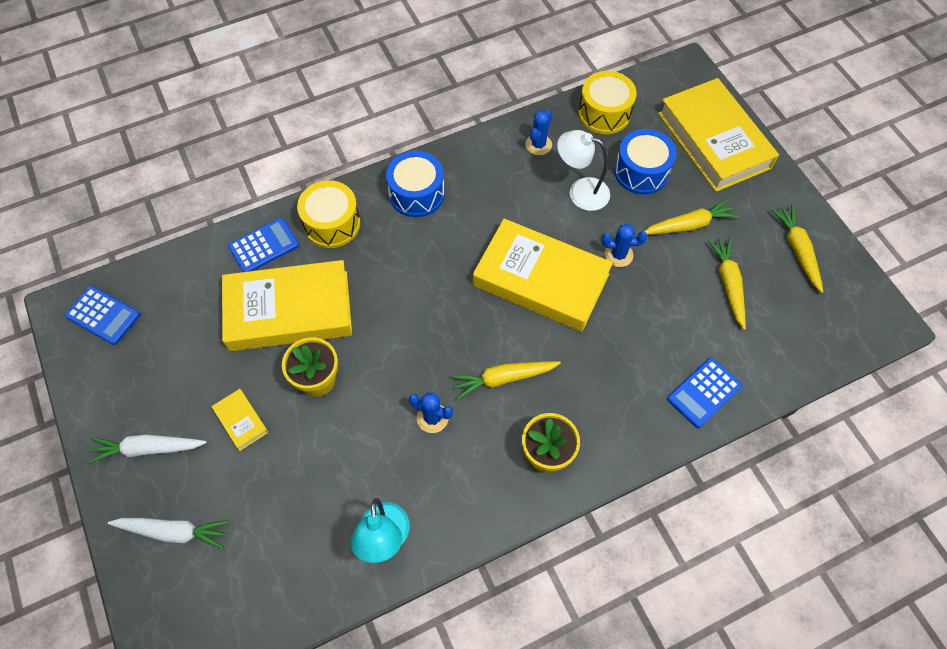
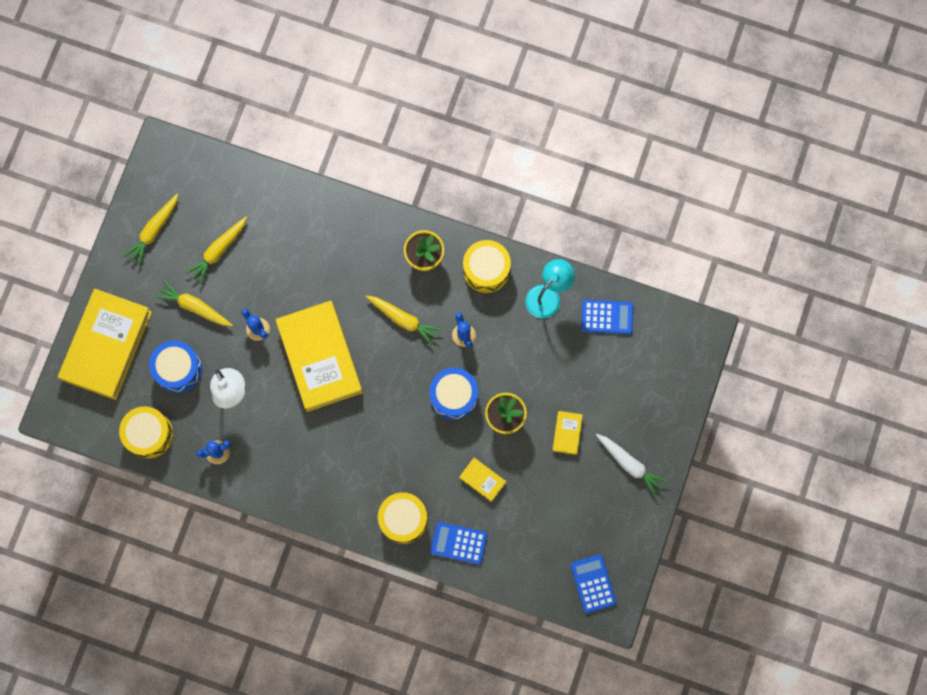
camera: 135 degrees left, 15 degrees up
white carrot [108,518,229,549] -> none
yellow book [222,260,352,351] -> yellow book [459,458,506,502], size x0.41
blue drum [386,151,445,217] -> blue drum moved to [430,368,478,420]
blue calculator [667,358,742,428] -> blue calculator moved to [581,300,633,334]
none -> yellow drum [463,240,511,293]

